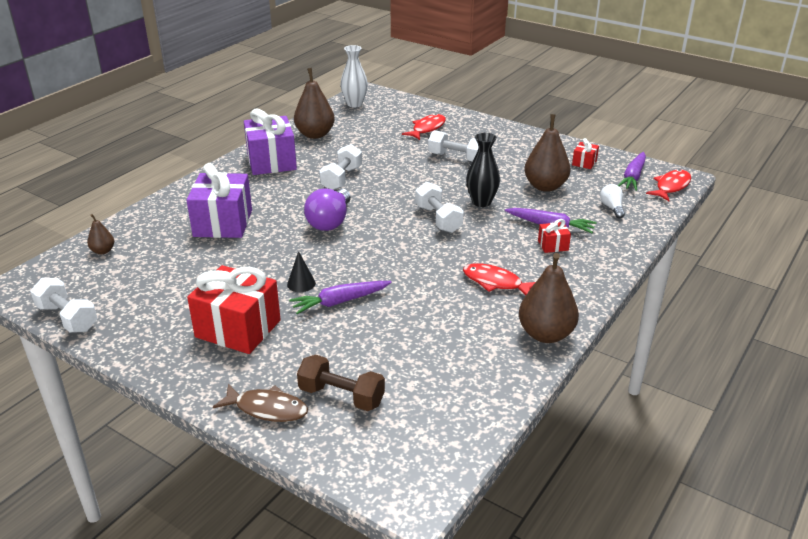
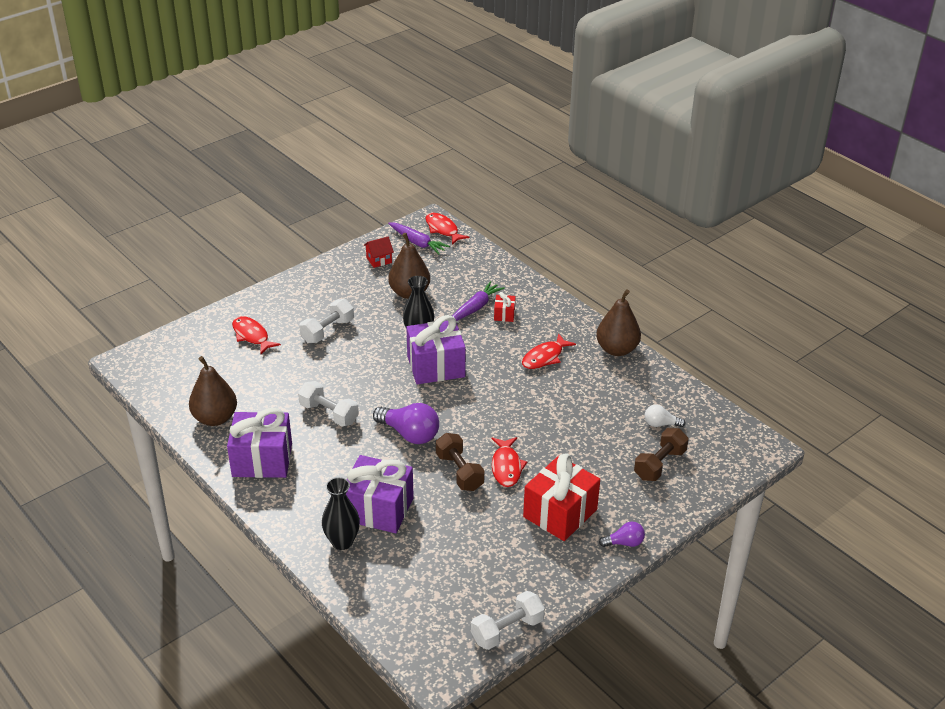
camera: 75 degrees left, 5 degrees up
brown pear [87,214,114,254] -> none
brown fish [213,384,308,422] -> none
black cone [287,251,316,292] -> red fish [492,437,528,487]
purple carrot [289,281,391,314] -> none
white vase [340,45,368,107] -> none
white dumbbell [415,182,464,233] -> purple gift [406,315,466,384]
red gift [572,138,599,169] -> red house [364,236,394,268]
white light bulb [600,184,625,218] -> white light bulb moved to [645,404,686,427]
none -> black vase [322,477,360,550]
none -> brown dumbbell [436,433,485,491]
none -> purple light bulb [599,522,645,547]

